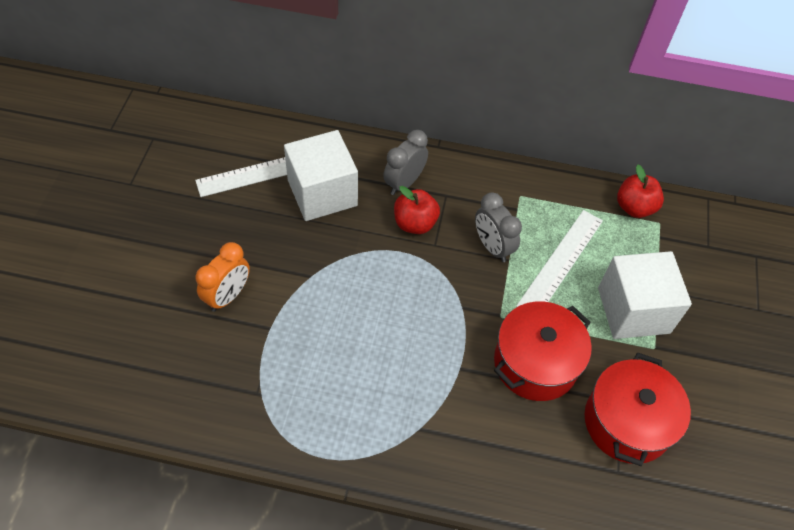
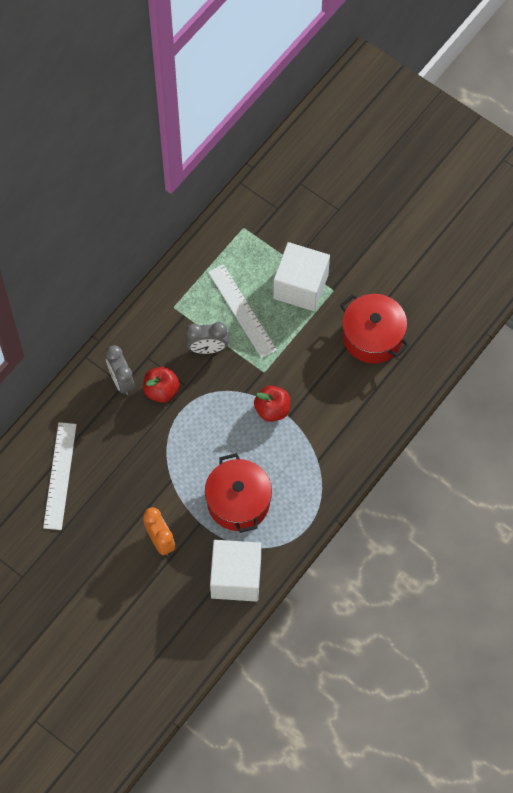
camera: 60 degrees left, 10 degrees up
white cube [284,130,358,221] -> white cube moved to [210,540,261,602]
red pot [494,301,592,401] -> red pot moved to [205,453,272,533]
red apple [617,164,664,218] -> red apple moved to [254,386,290,422]

